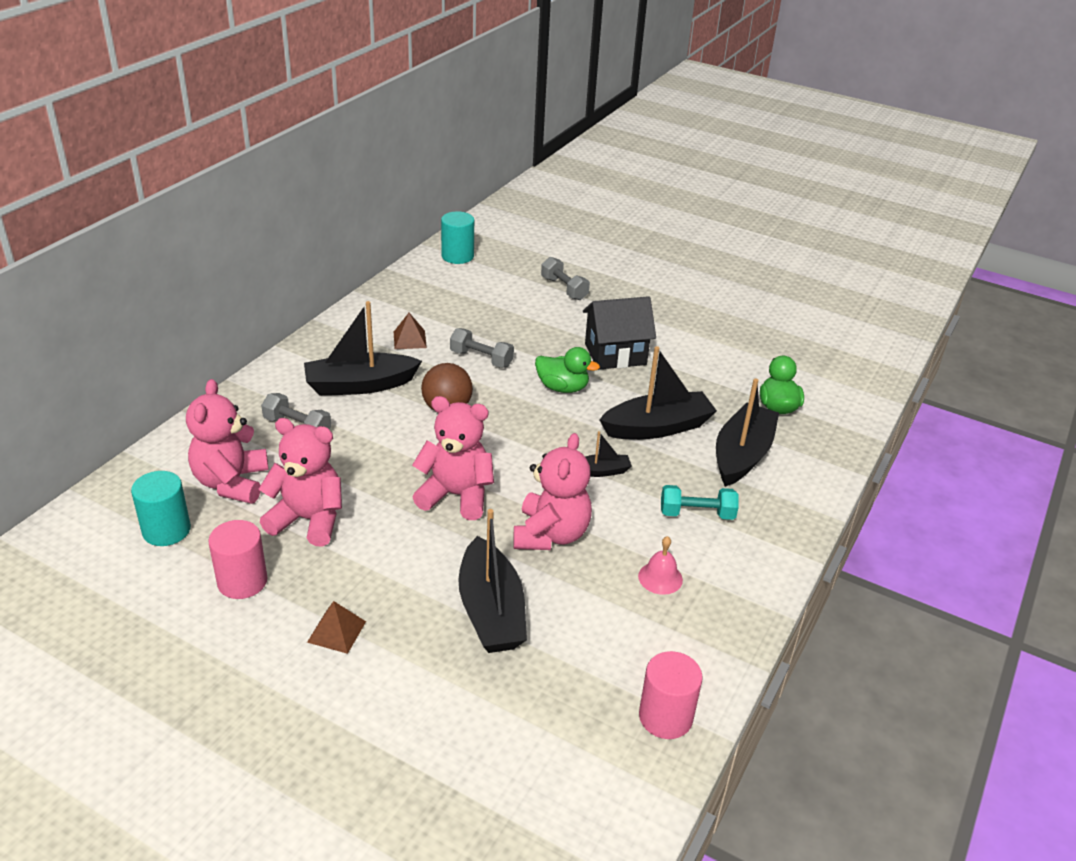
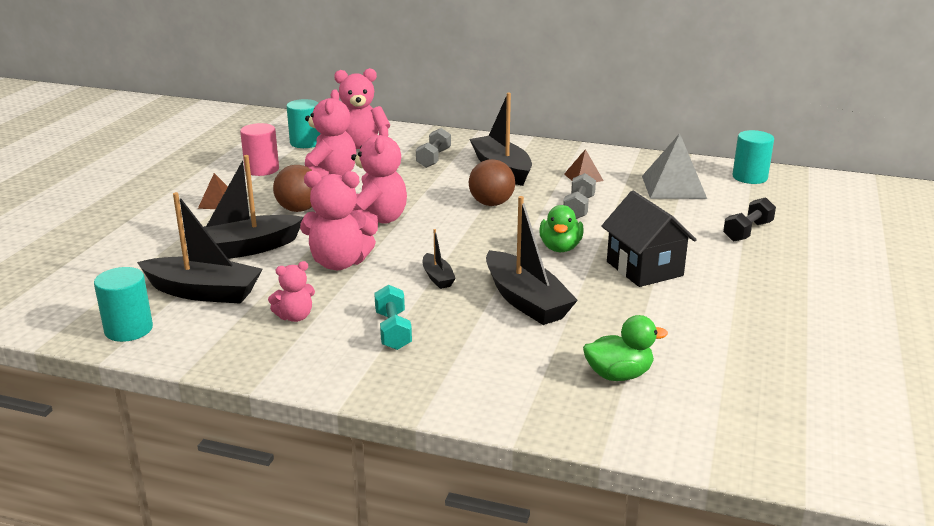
camera: 80 degrees right, 10 degrees down
grey dumbbell [541,257,590,300] -> black dumbbell [723,197,776,242]
pink bell [638,536,683,595] -> pink teddy bear [268,261,315,322]
pink cylinder [639,651,702,739] -> turquoise cylinder [94,267,153,342]
black boat [716,379,779,487] -> black boat moved to [137,192,263,304]
none -> brown ball [273,165,312,212]
none -> grey pyramid [642,133,707,199]

